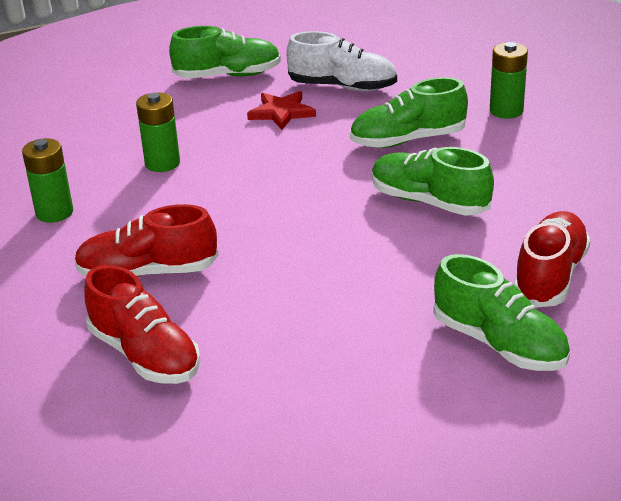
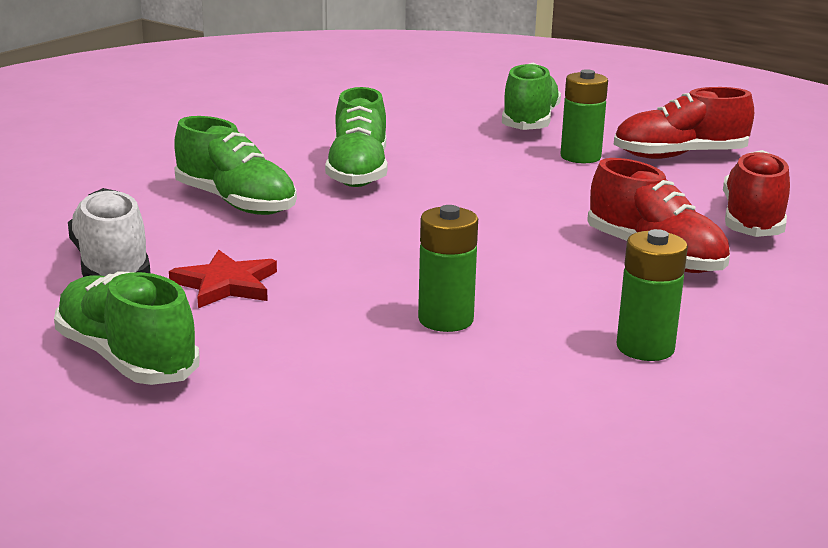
camera: 125 degrees left, 10 degrees down
green battery [490,42,528,119] -> green battery moved to [560,69,608,163]
red shoe [513,211,591,308] -> red shoe moved to [614,87,754,159]

